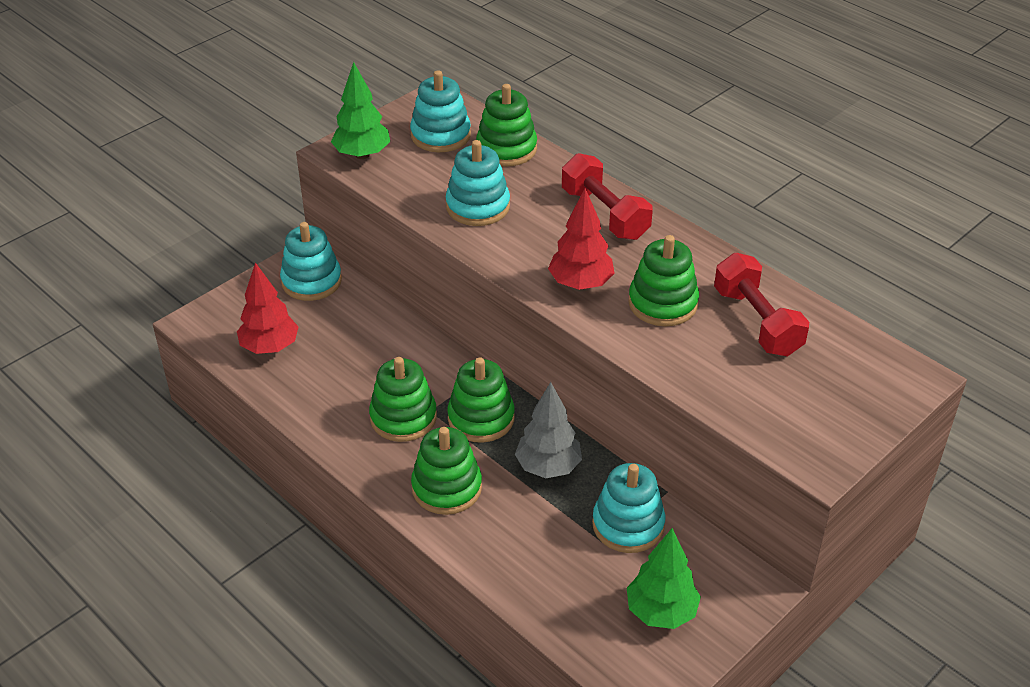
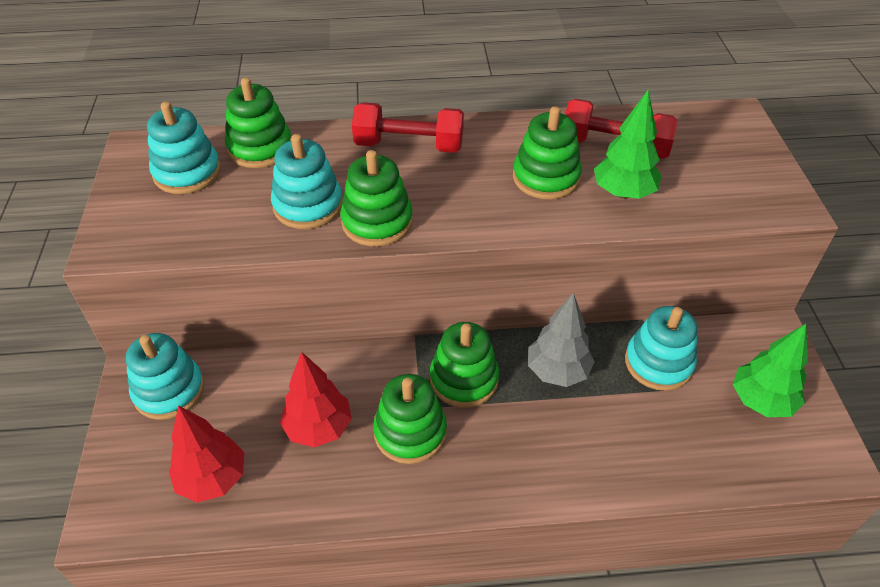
camera: 50 degrees left, 5 degrees up
green tree [331,62,390,159] -> green tree moved to [594,90,662,199]
green stacking toy [411,427,482,515] -> green stacking toy moved to [340,150,413,247]
red tree [548,188,615,290] -> red tree moved to [280,352,352,448]

